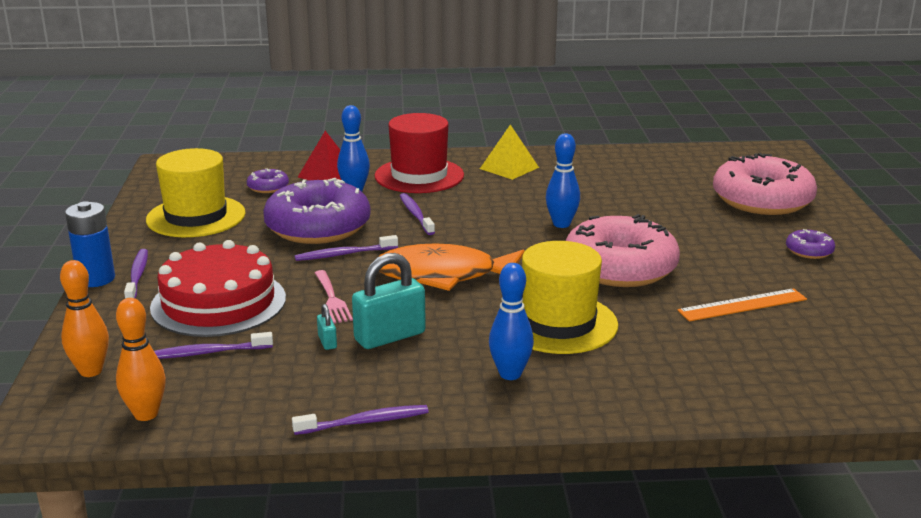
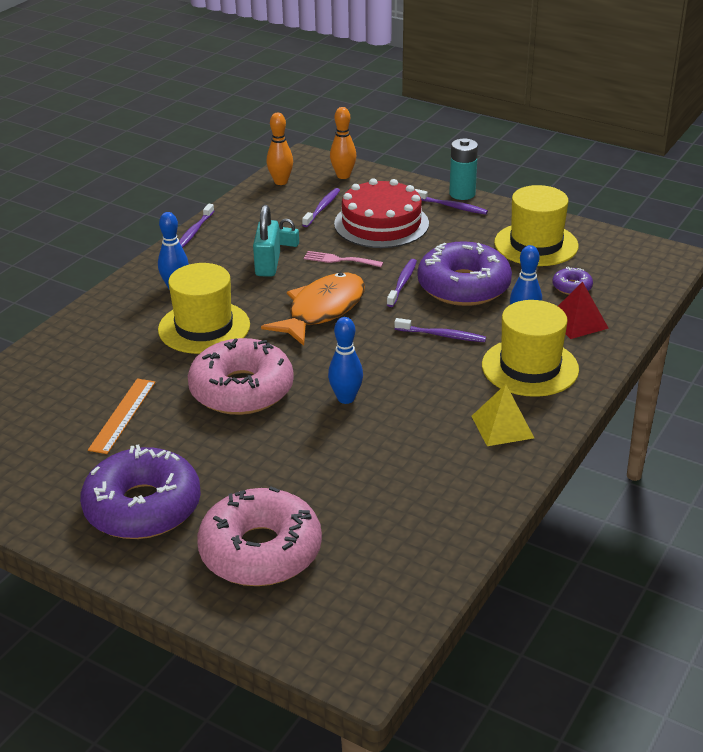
camera: 125 degrees right, 10 degrees up
blue battery [65,201,115,287] -> turquoise battery [449,138,478,200]
red hat [375,113,464,193] -> yellow hat [482,300,579,397]
purple donut [786,229,835,259] -> purple donut [80,444,201,539], size x2.34

